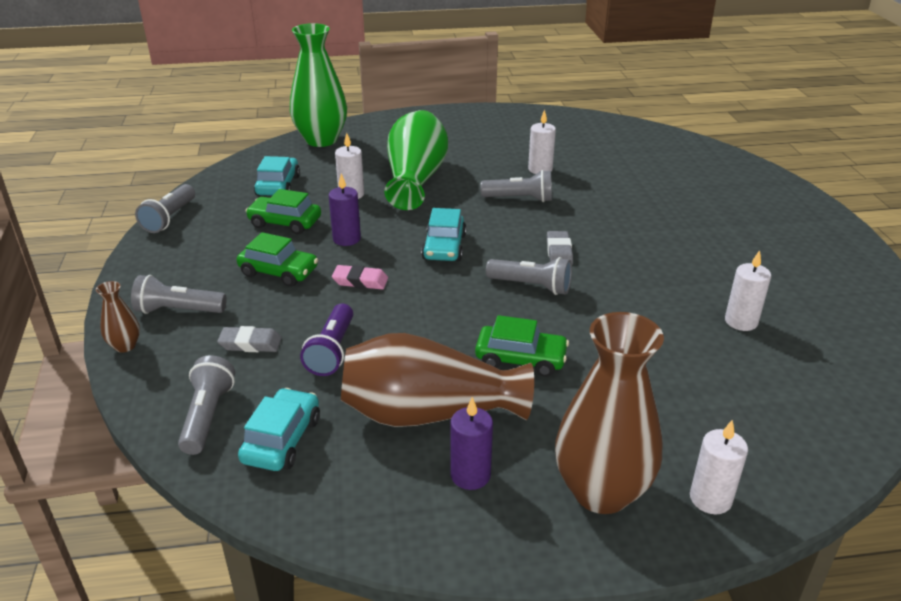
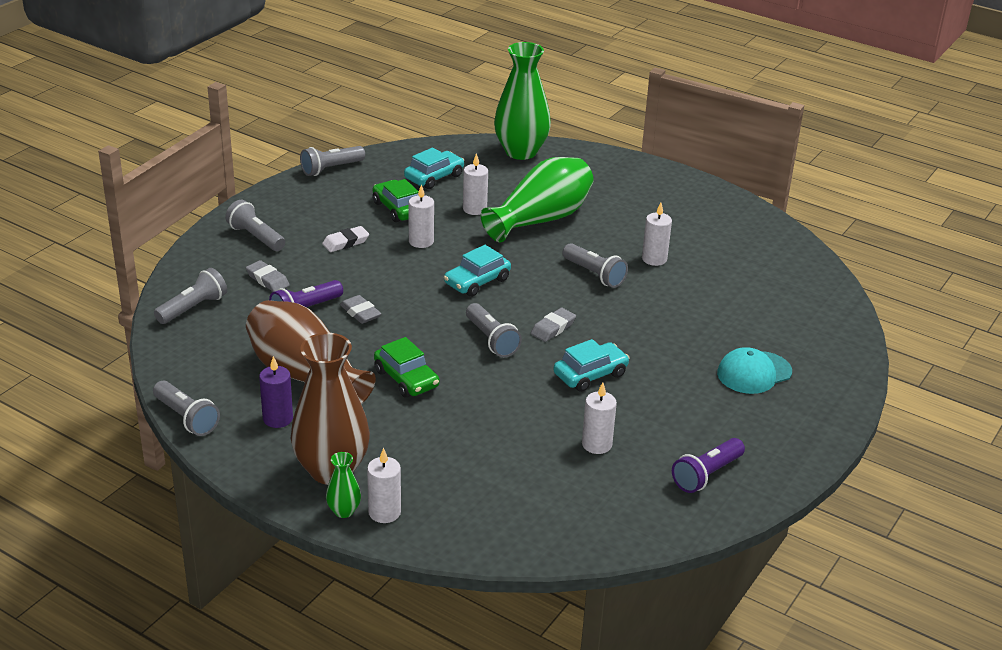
camera: 40 degrees right, 0 degrees up
brown vase [96,281,140,352] -> none
green car [236,232,318,287] -> white eraser [322,226,369,252]
turquoise car [238,388,320,471] -> turquoise car moved to [553,339,630,392]
purple candle [329,174,361,246] -> white candle [409,184,434,248]
pink eraser [332,265,388,290] -> none
none -> grey flashlight [153,381,220,436]
none -> green vase [326,452,361,518]
none -> grey eraser [340,295,382,324]
none -> purple flashlight [672,438,745,493]
none -> turquoise cap [717,347,792,394]

